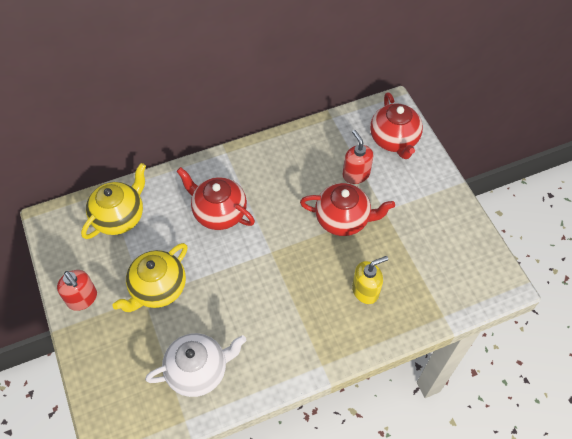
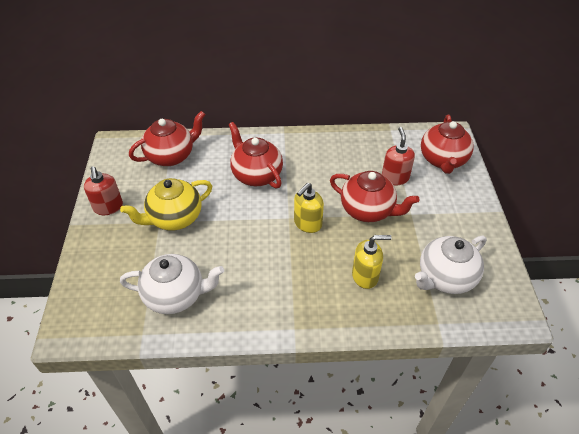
camera: 20 degrees right, 10 degrees down
yellow teapot [81,163,146,239] -> red teapot [129,111,205,166]
none -> yellow soap dispenser [294,183,324,233]
none -> white teapot [415,236,487,294]

